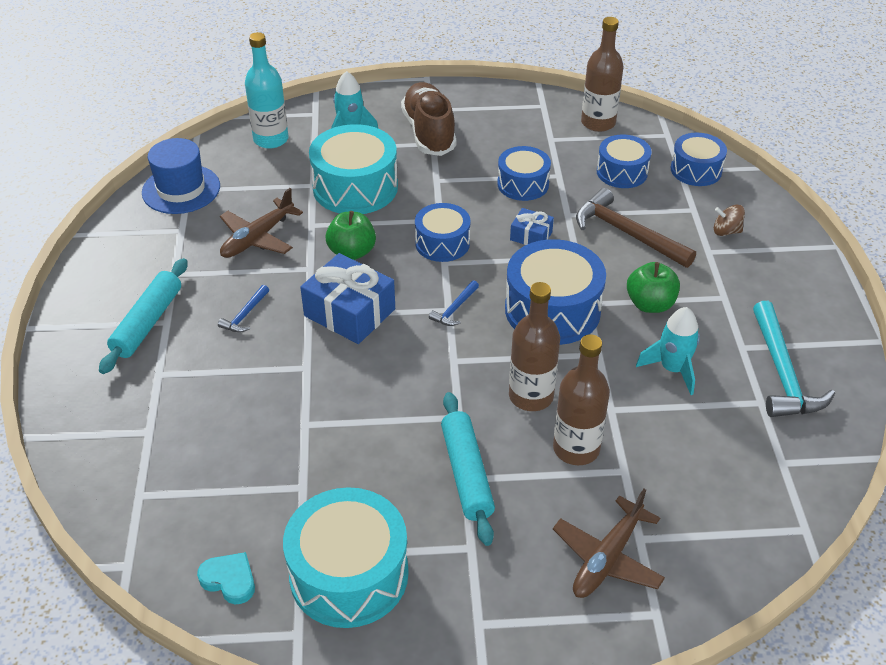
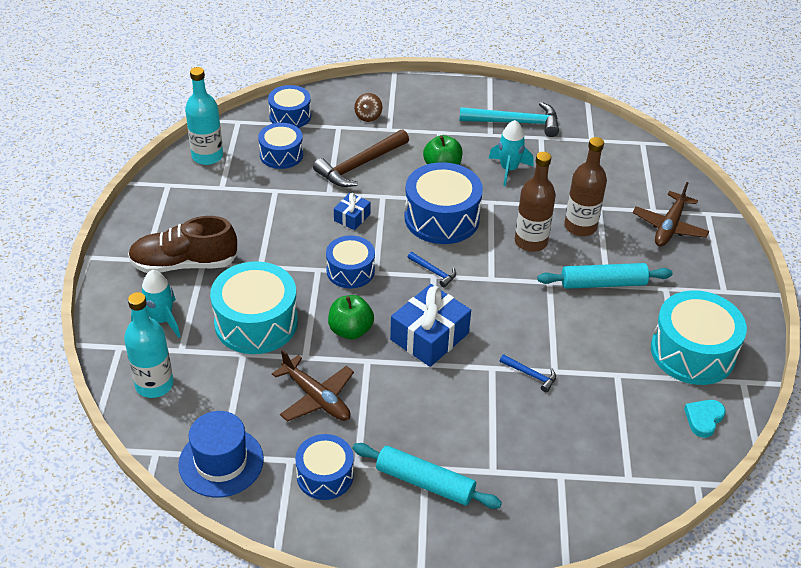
camera: 85 degrees left, 0 degrees up
blue hammer [218,285,269,333] -> blue hammer moved to [500,354,556,392]
blue drum [497,146,551,201] -> blue drum moved to [295,434,354,500]
brown plane [553,489,665,598] -> brown plane turned 75 degrees clockwise [633,182,709,247]
brown bottle [581,17,624,132] -> turquoise bottle [185,67,223,165]

